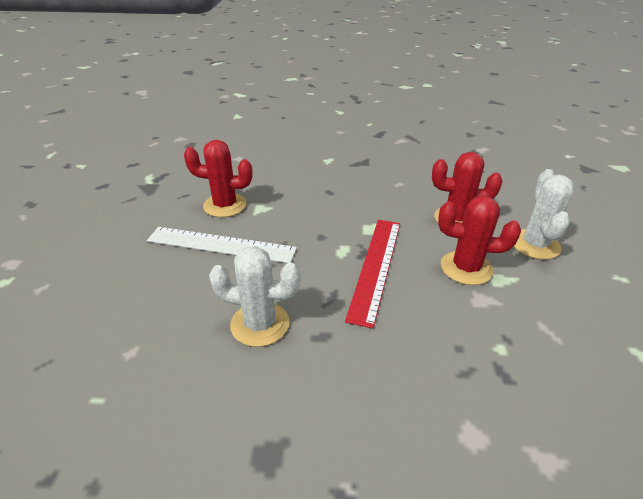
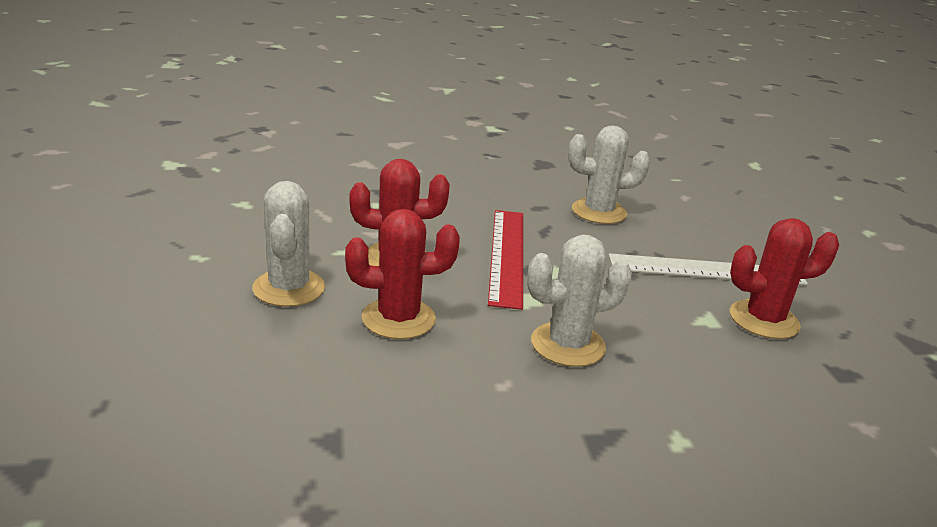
camera: 165 degrees right, 10 degrees down
none -> white cactus [527,235,632,367]

